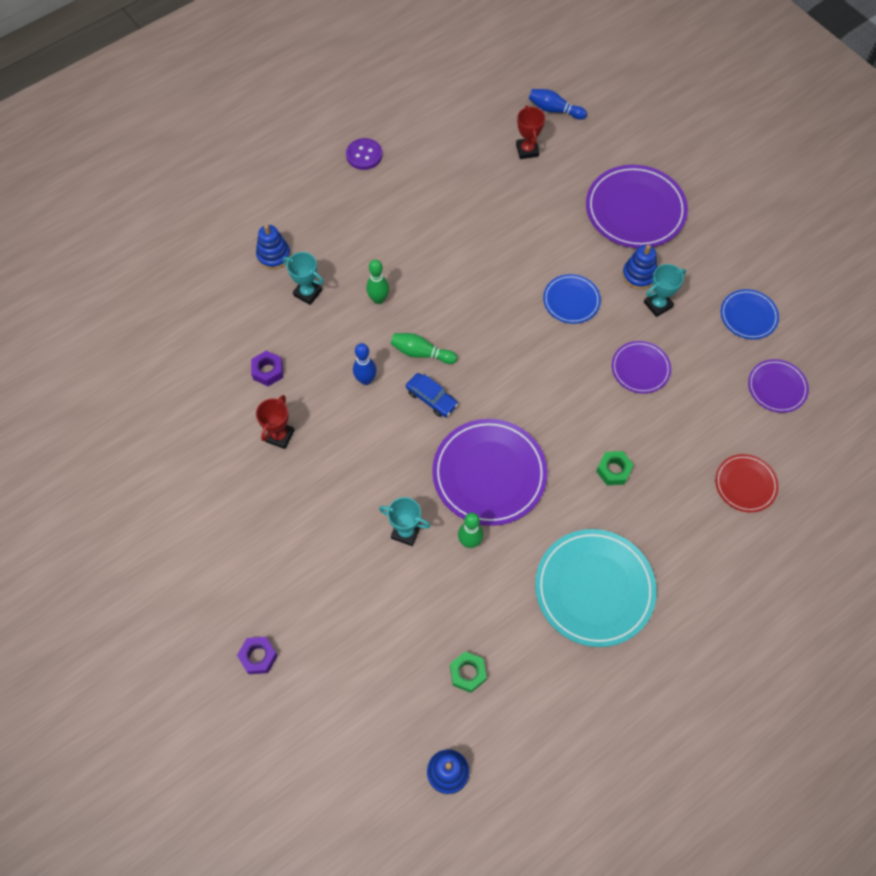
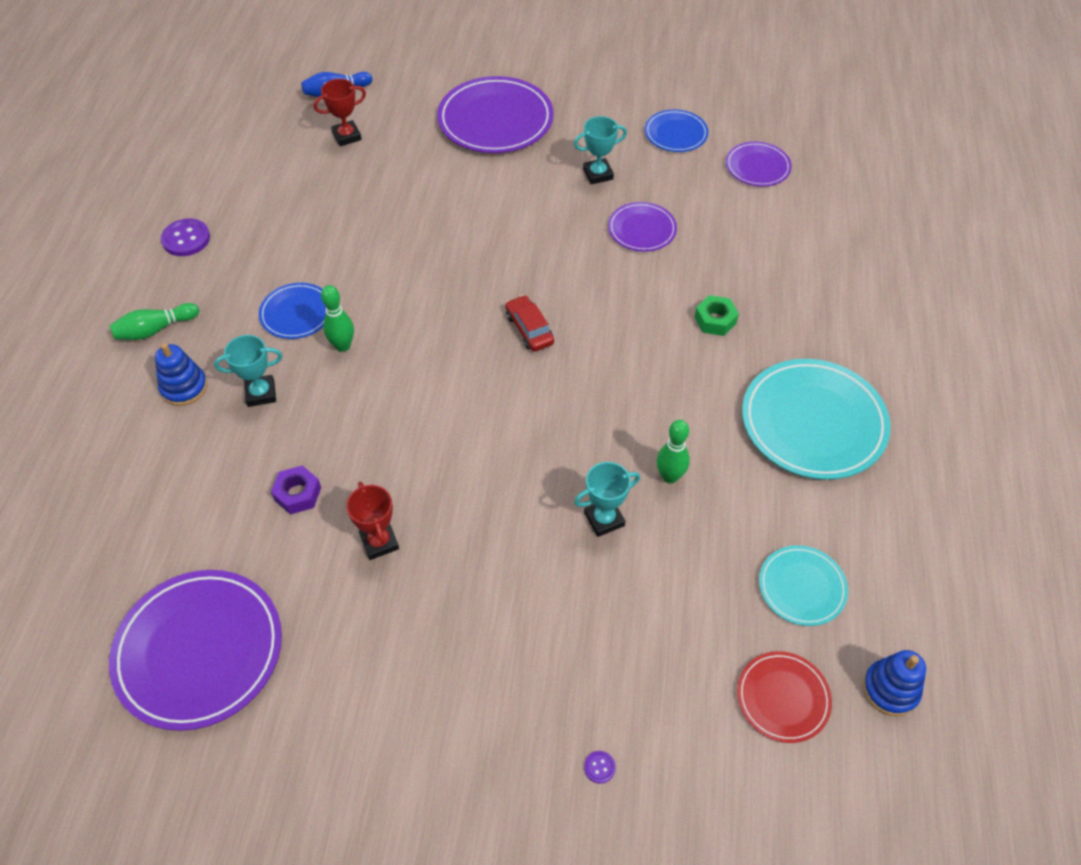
camera: 45 degrees left, 10 degrees down
purple nut [237,637,278,674] -> purple button [584,751,616,784]
blue bowling pin [353,343,377,385] -> none
green bowling pin [391,333,457,364] -> green bowling pin moved to [109,303,199,340]
blue car [406,373,458,417] -> none
purple plate [432,419,547,526] -> purple plate moved to [109,570,282,731]
green nut [450,651,487,693] -> turquoise plate [759,545,848,626]
red trophy [516,105,545,159] -> red trophy turned 60 degrees counterclockwise [314,79,366,146]
blue plate [543,274,601,324] -> blue plate moved to [259,283,326,339]
blue stacking toy [622,245,657,289] -> none
turquoise trophy [644,264,686,317] -> turquoise trophy turned 60 degrees clockwise [574,116,627,184]
red plate [715,454,779,513] -> red plate moved to [737,651,832,743]
none -> red car [505,295,554,352]

